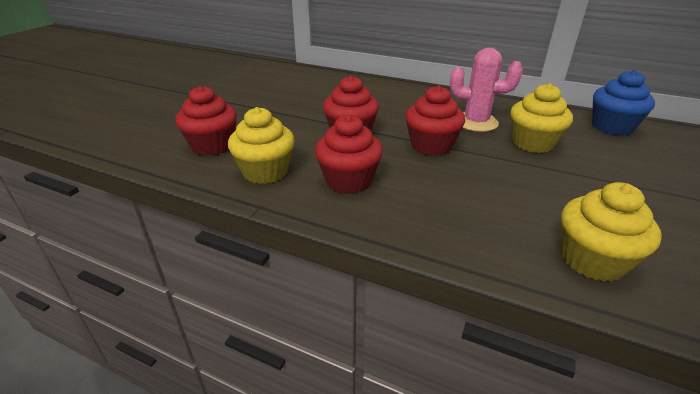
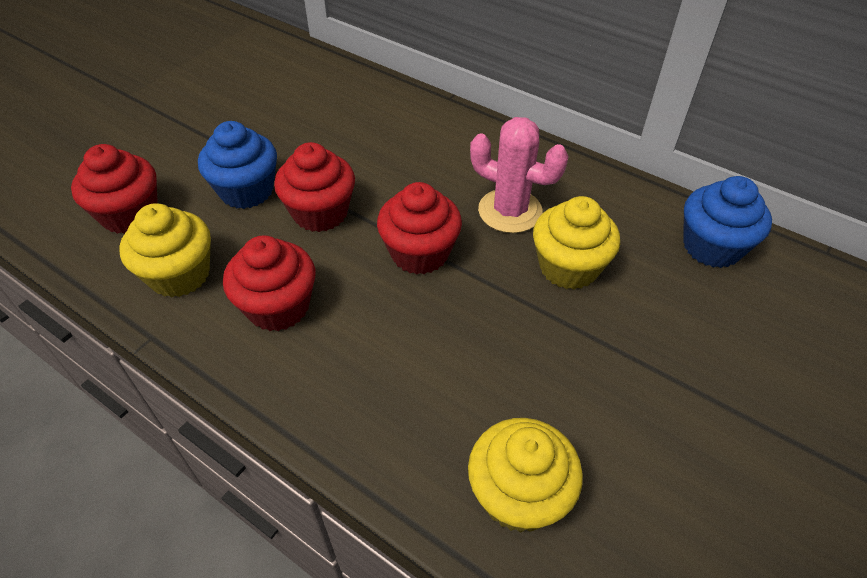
camera: 10 degrees right, 15 degrees up
none -> blue cupcake [198,121,277,209]

